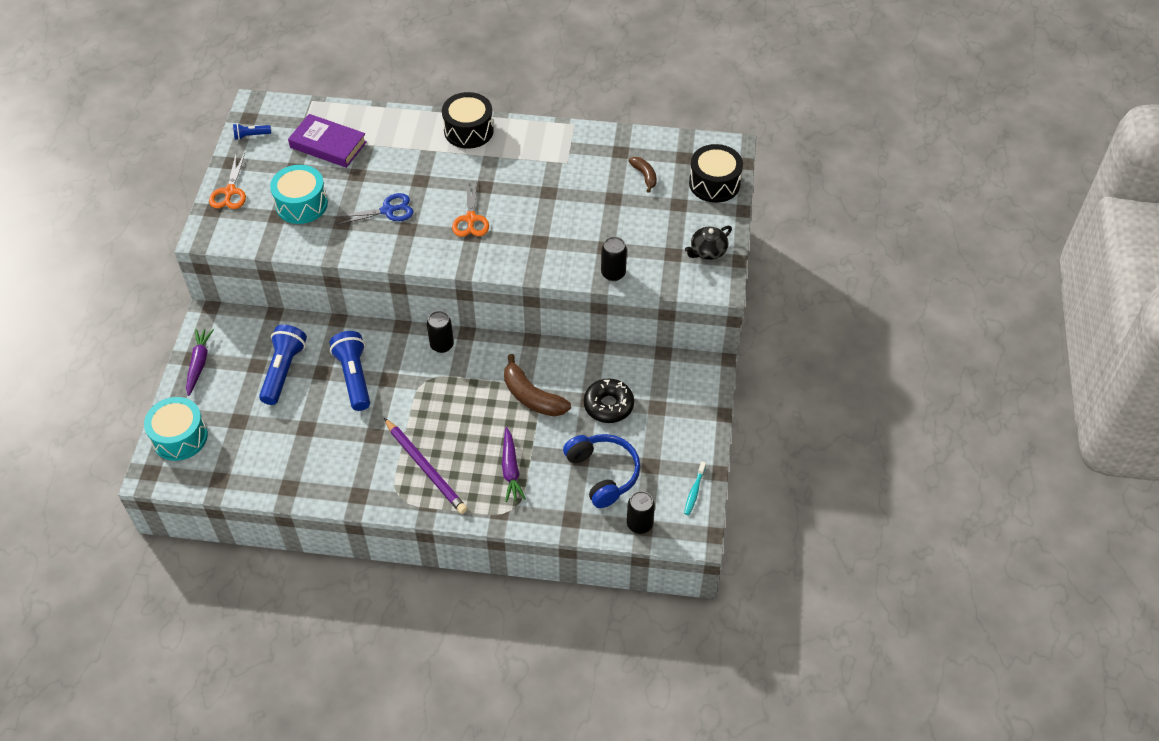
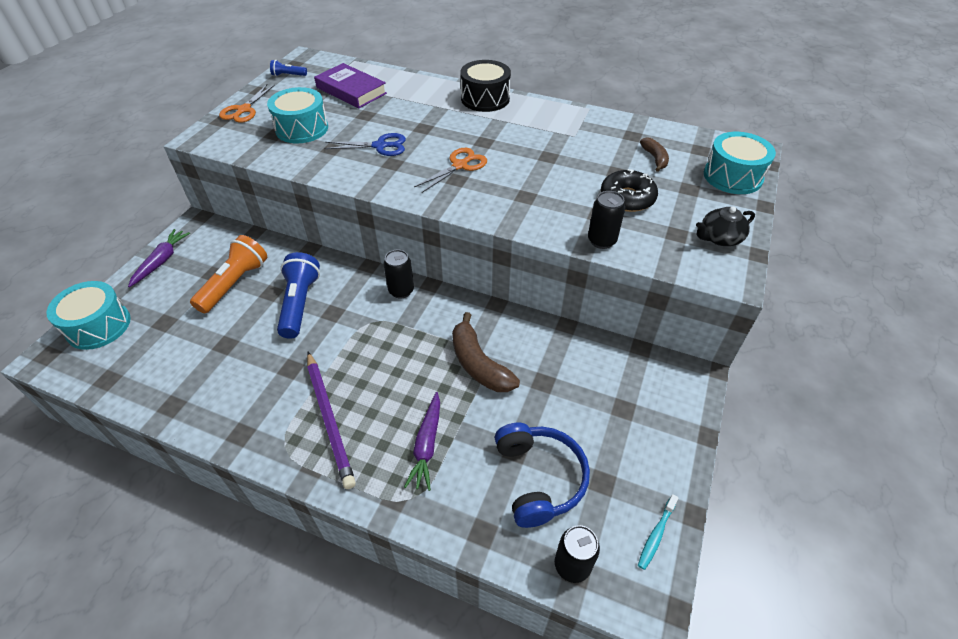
camera: 15 degrees right, 5 degrees down
blue flashlight [259,325,307,405] -> orange flashlight [190,235,267,313]
orange scissors [452,181,489,237] -> orange scissors turned 150 degrees counterclockwise [414,148,487,193]
black donut [584,378,634,423] -> black donut moved to [601,169,658,212]
black drum [689,144,743,203] -> turquoise drum [704,132,776,194]

